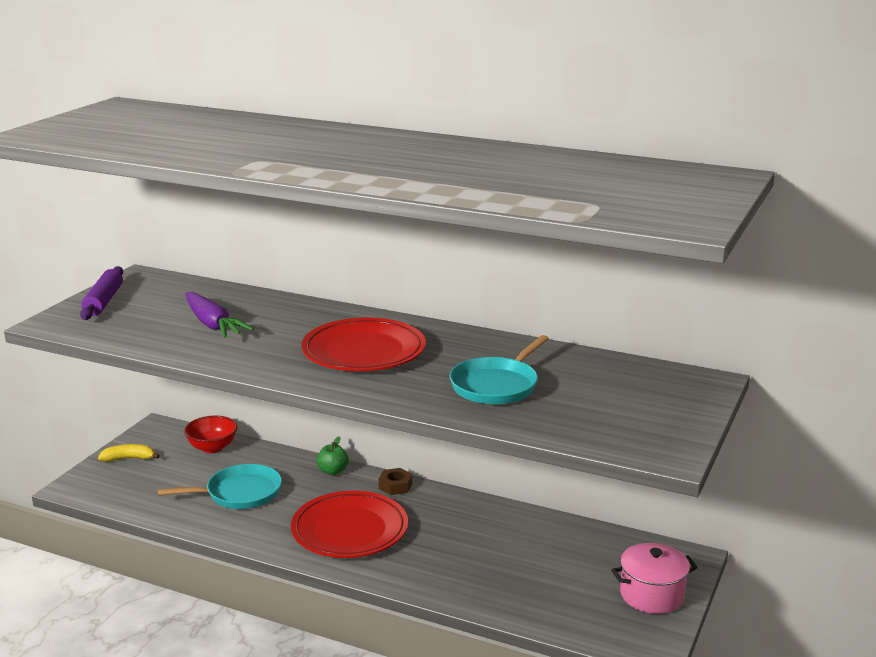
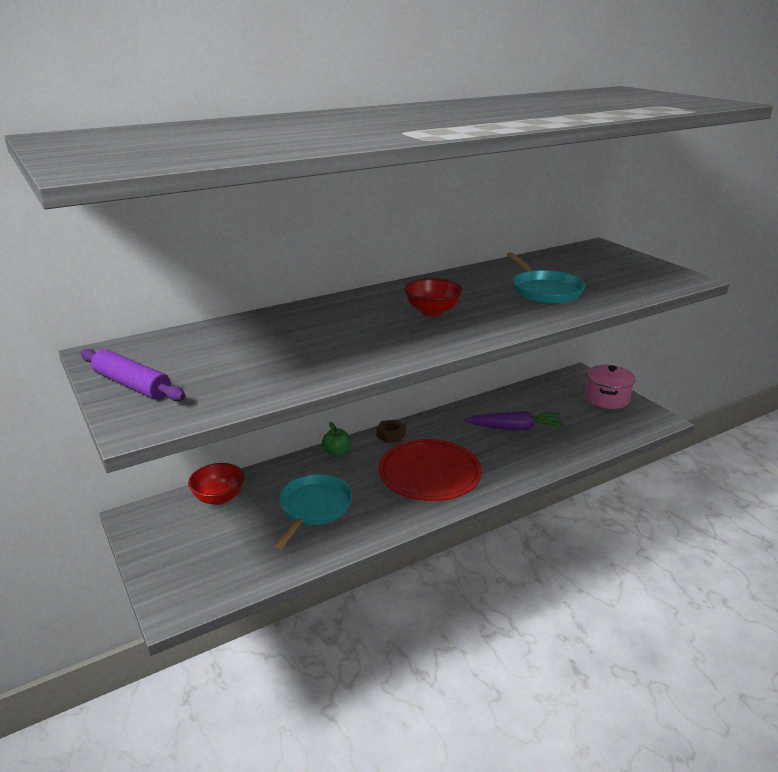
camera: 55 degrees left, 5 degrees up
yellow banana [98,444,160,462] -> none
purple carrot [185,292,254,338] -> purple carrot moved to [464,411,565,431]
red plate [301,318,426,371] -> red bowl [404,278,463,316]

